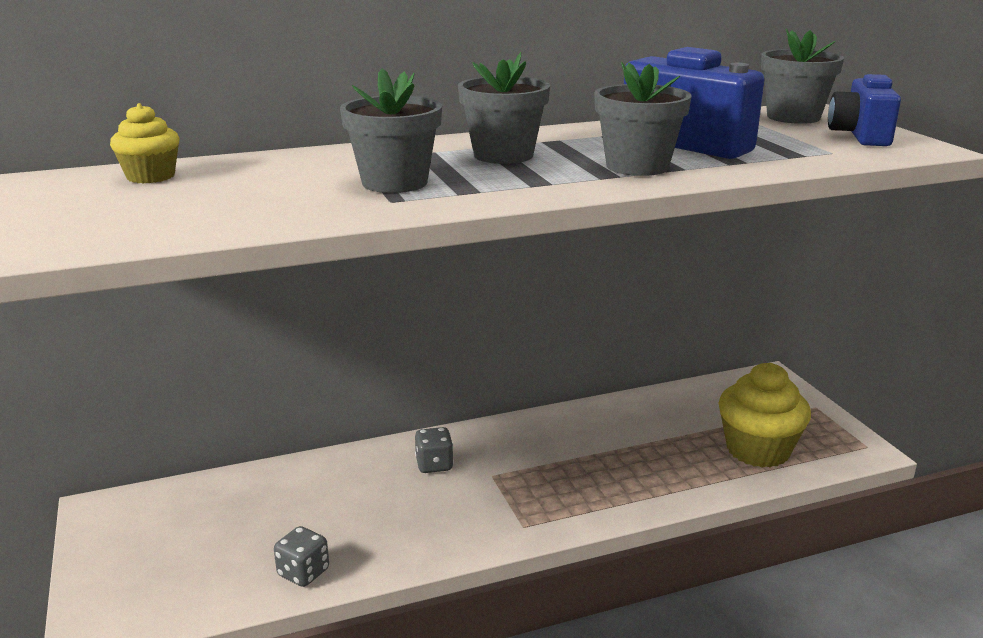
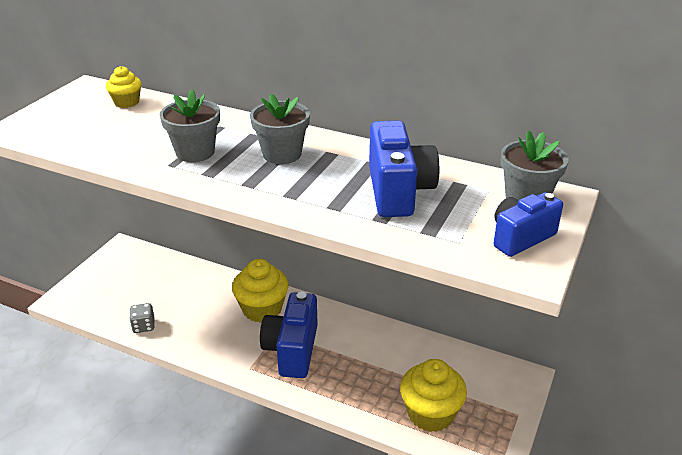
camera: 45 degrees right, 10 degrees up
grey dice [415,427,454,473] -> yellow cupcake [232,259,289,323]
grey flower pot [594,62,692,176] -> none
none -> blue camera [260,292,318,378]

